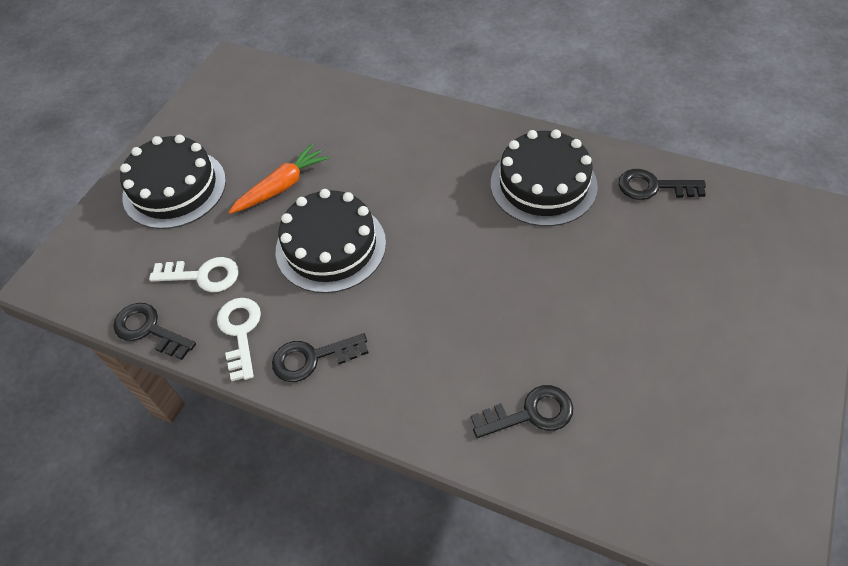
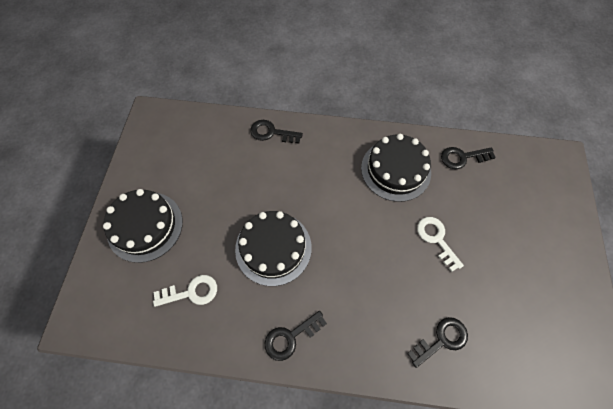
camera: 20 degrees left, 10 degrees up
black key [113,303,196,360] -> black key moved to [250,120,303,143]
white key [217,298,261,381] -> white key moved to [417,217,464,272]
orange carrot [228,144,329,214] -> none

